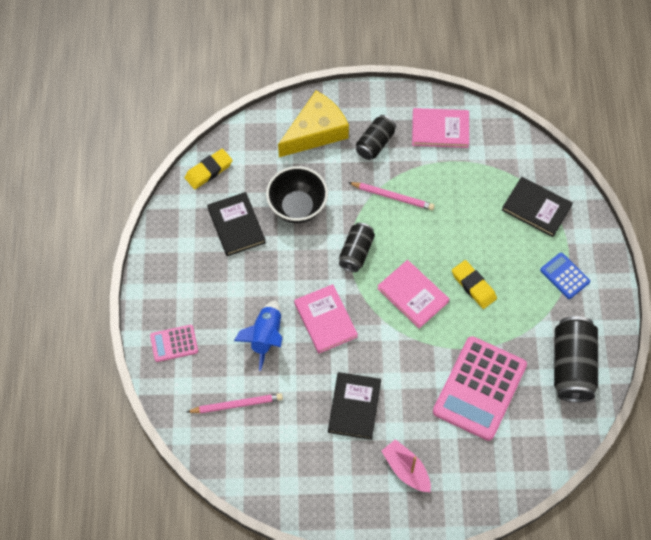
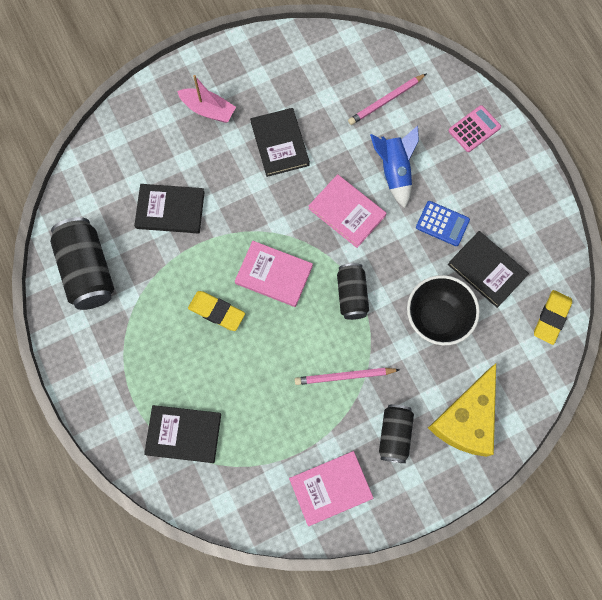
camera: 155 degrees right, 10 degrees up
pink calculator [433,336,527,441] -> black book [134,184,205,233]
blue calculator [540,253,590,299] -> blue calculator moved to [416,201,470,246]

